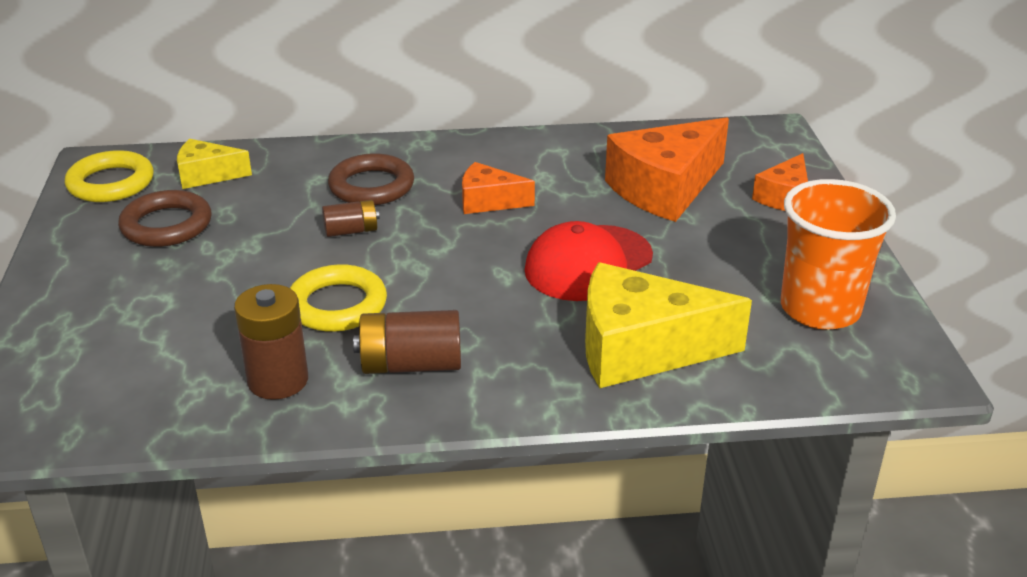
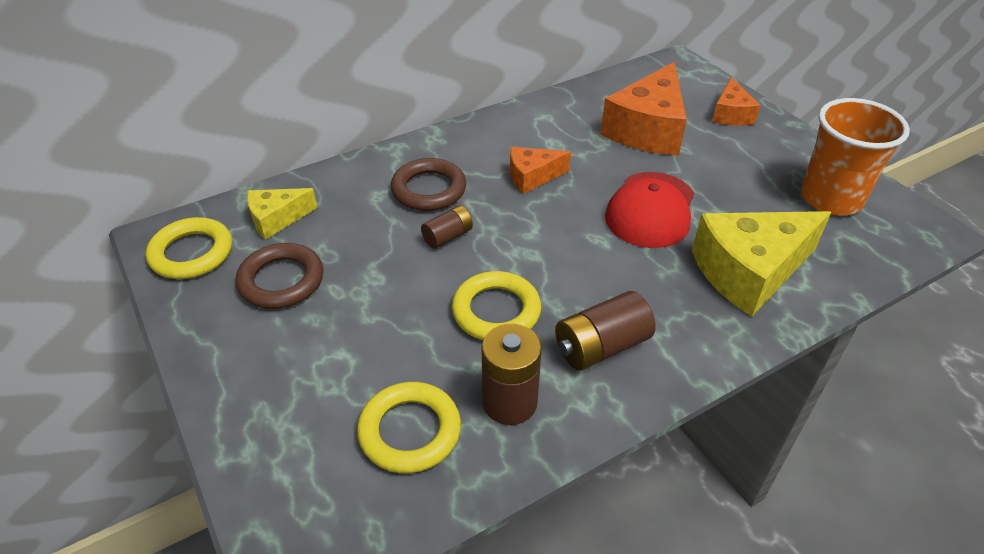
camera: 25 degrees left, 10 degrees up
none -> yellow ring [357,382,461,473]

